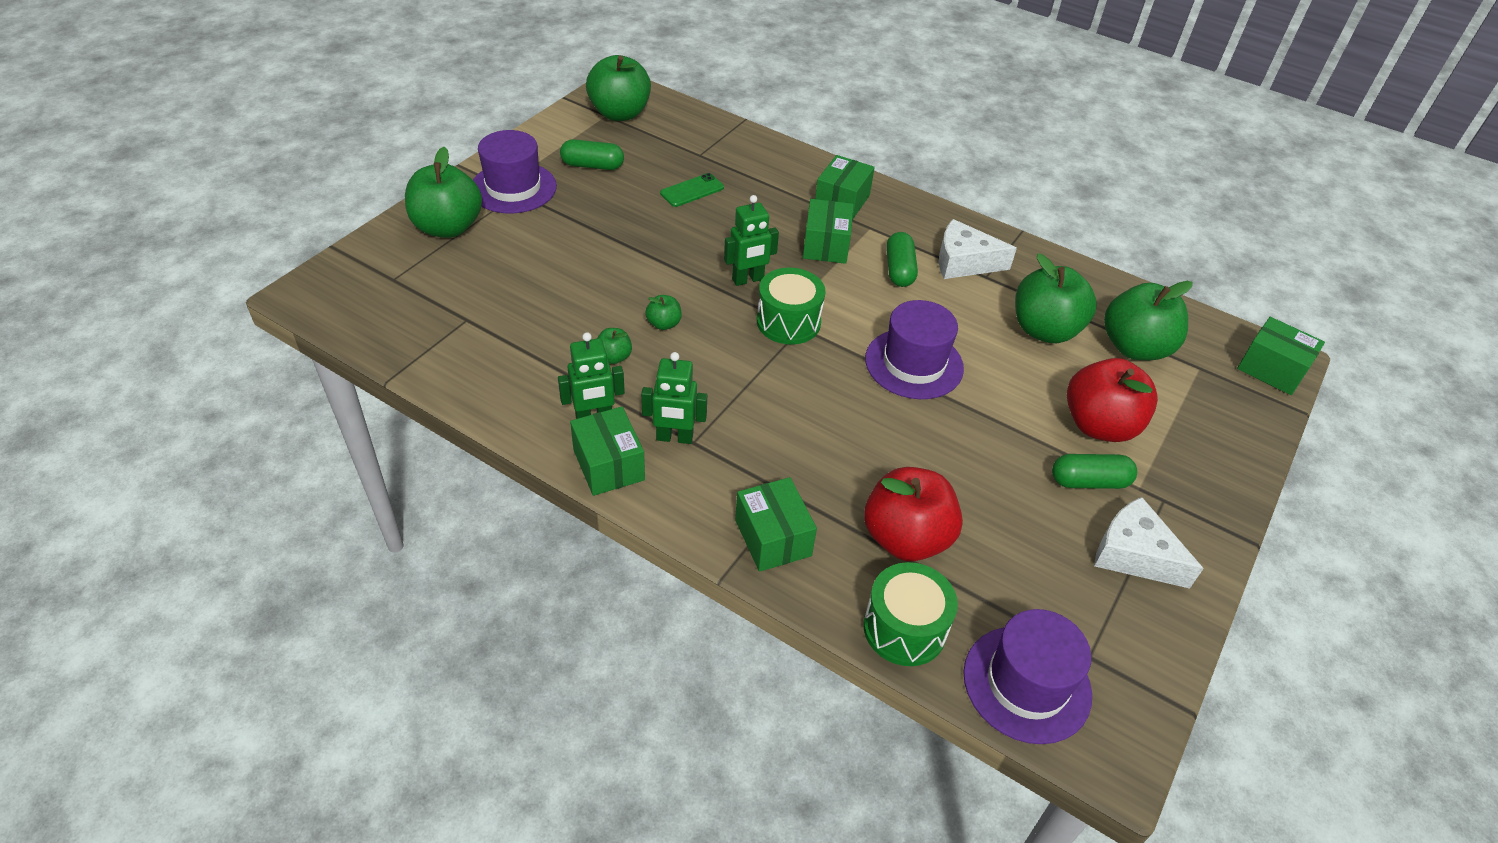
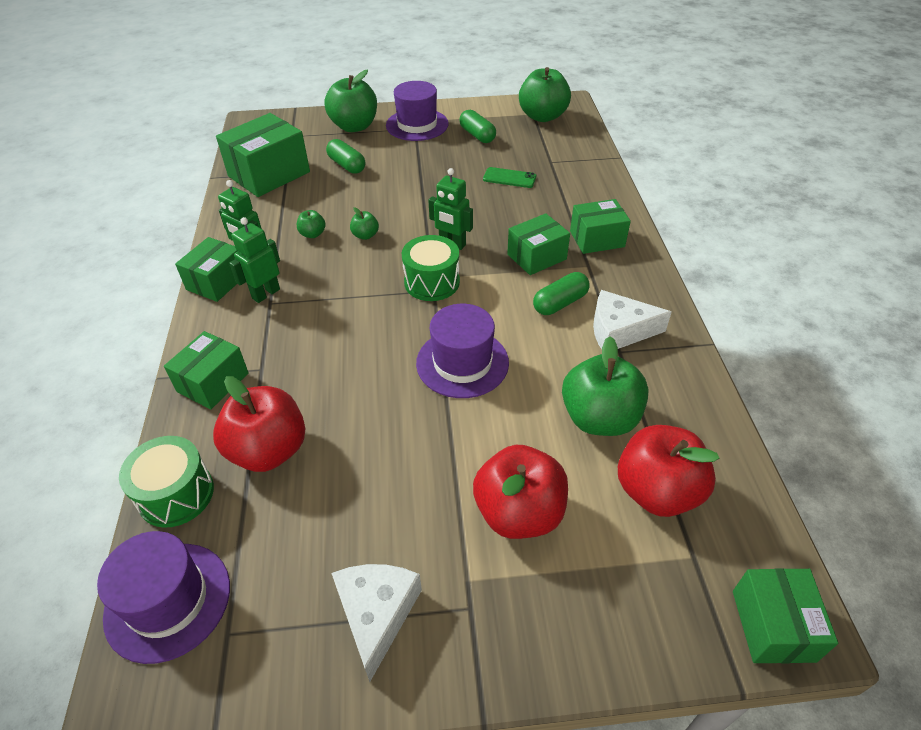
camera: 55 degrees right, 0 degrees up
green robot [641,352,707,444] -> green robot turned 75 degrees clockwise [229,217,280,303]
white cheese [939,219,1017,279] -> white cheese turned 60 degrees counterclockwise [593,290,672,349]
green capsule [1052,454,1137,489] -> green capsule moved to [326,139,365,174]
green apple [1104,281,1193,360] -> red apple [618,425,720,517]
none -> green box [216,113,310,197]

